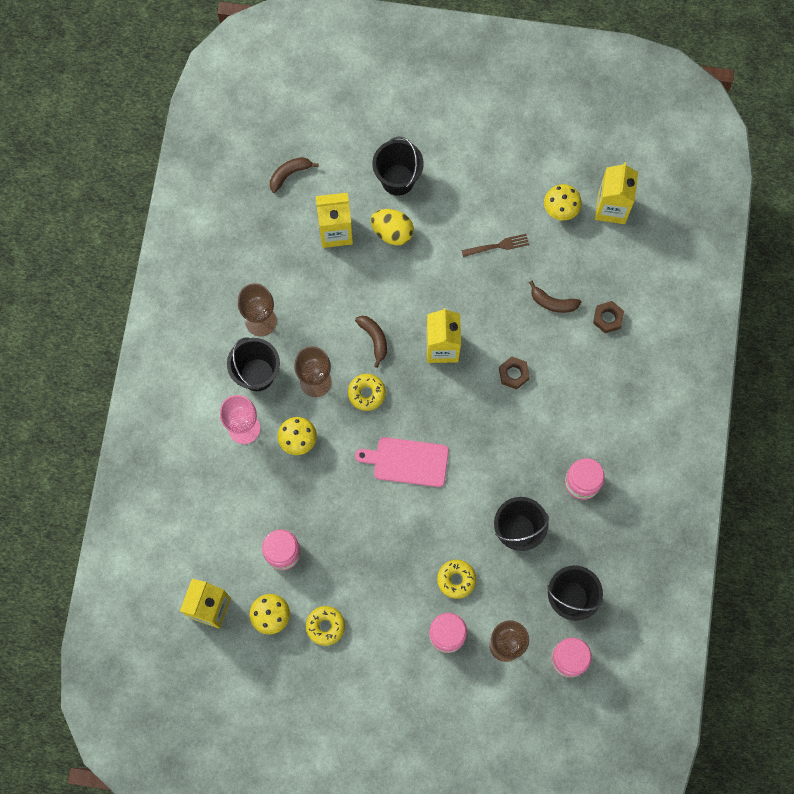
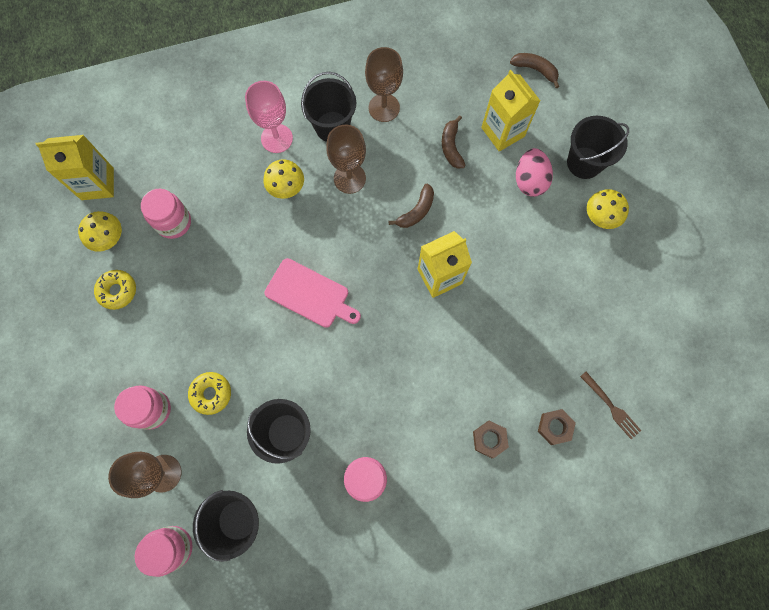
camera: 65 degrees right, 0 degrees up
yellow donut [348,374,386,411] -> none
pink cutting board [355,437,449,487] -> pink cutting board turned 135 degrees clockwise [264,258,361,328]
yellow egg [371,209,414,245] -> pink egg [516,148,553,197]
brown fork [462,234,529,257] -> brown fork moved to [580,372,642,440]
brown nut [499,356,530,389] -> brown nut moved to [473,421,509,458]
brown banana [529,281,581,313] -> brown banana moved to [442,116,466,169]
yellow mushroom [544,184,582,220] -> yellow mushroom moved to [587,189,629,229]
yellow carton [595,162,638,224] -> none

